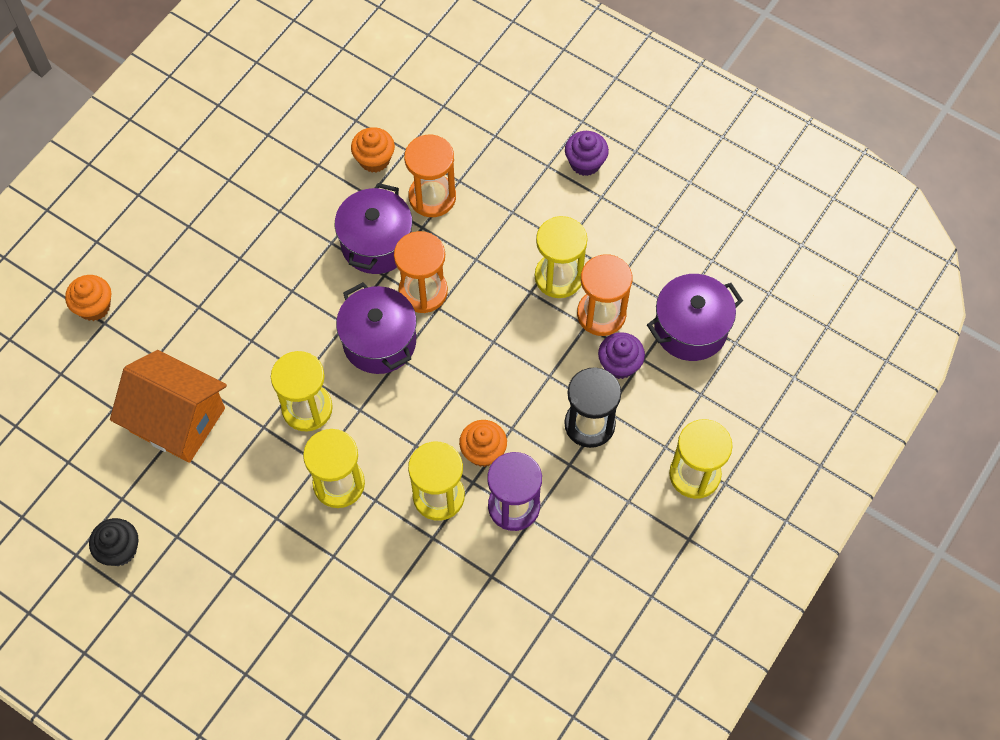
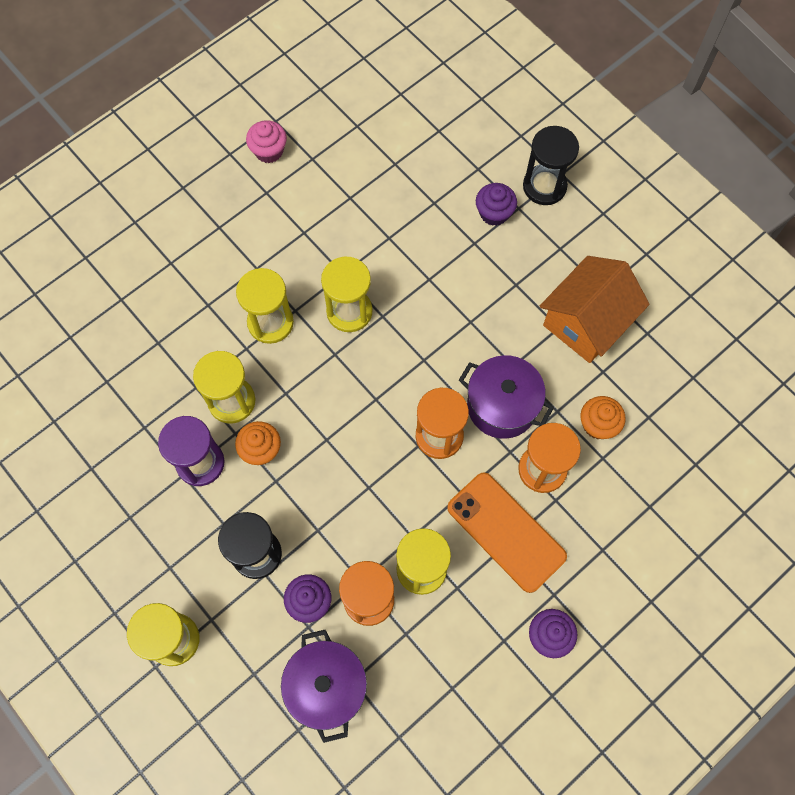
camera: 105 degrees right, 5 degrees up
orange cupcake [65,275,111,321] -> none
black cupcake [89,518,139,566] -> pink cupcake [246,120,287,163]
orange house [110,350,227,463] -> orange house moved to [540,256,649,363]
purple pot [336,282,417,374] -> none
none -> orange phone [447,473,567,593]
none -> purple cupcake [476,183,517,226]
none -> black hourglass [523,126,579,205]

